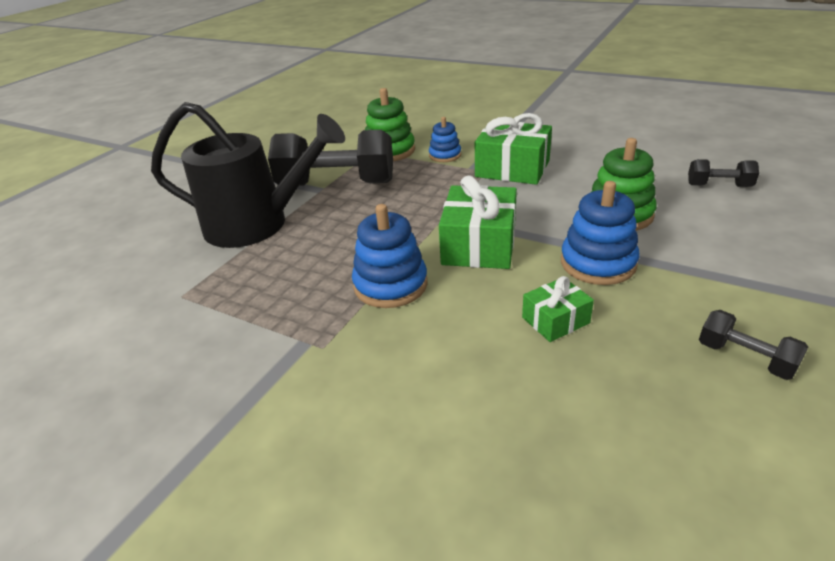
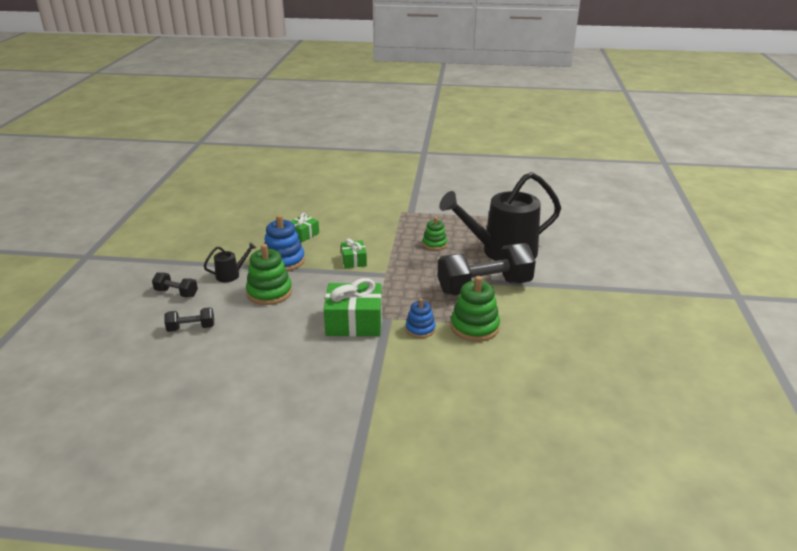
camera: 155 degrees right, 5 degrees down
blue stacking toy [352,204,428,308] -> none
green gift [439,176,517,269] -> green gift [341,238,367,268], size x0.55
black dumbbell [699,310,808,380] -> black dumbbell moved to [152,272,198,298]
none -> black watering can [204,242,256,282]
none -> green stacking toy [423,217,447,250]

